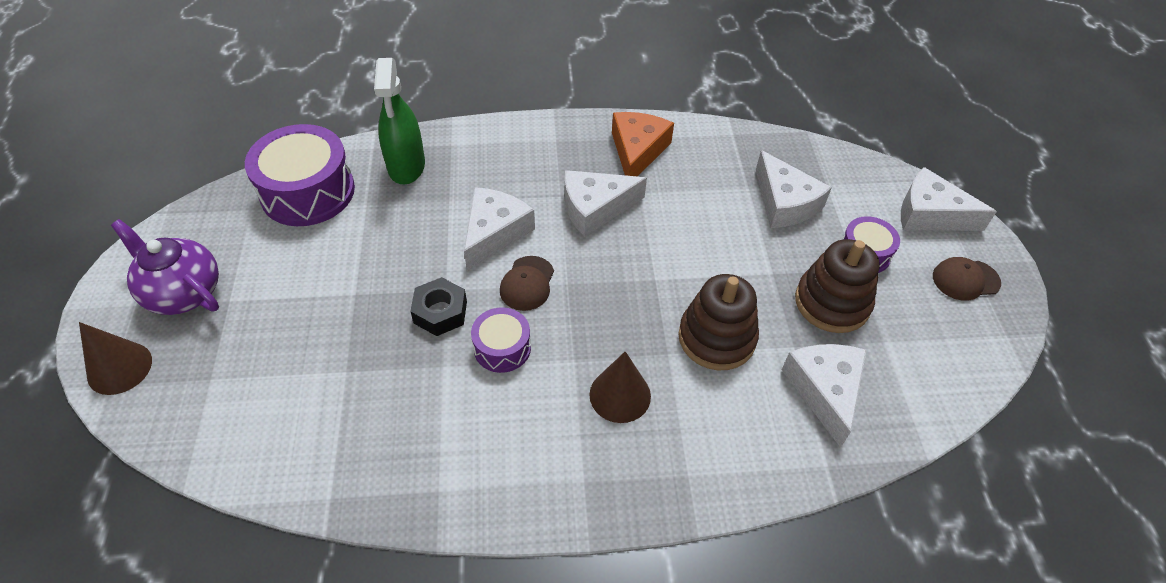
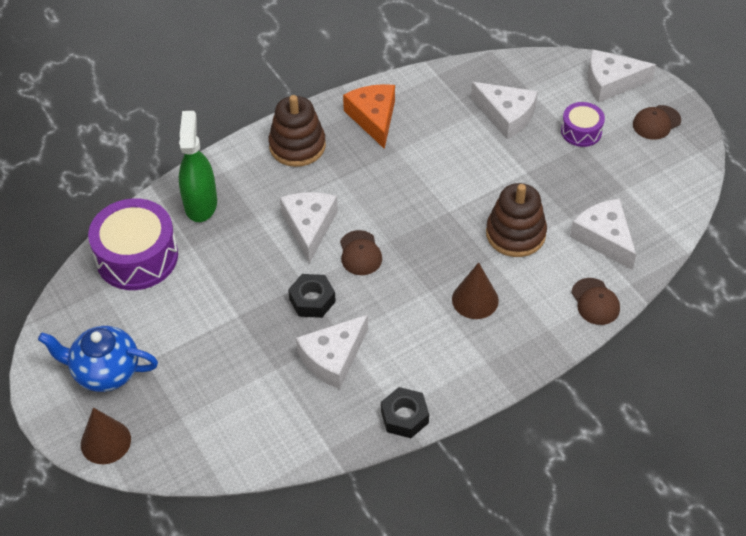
camera: 25 degrees left, 0 degrees up
purple teapot [111,219,219,315] -> blue teapot [38,326,158,392]
green spray bottle [374,58,425,184] -> green spray bottle turned 150 degrees counterclockwise [179,111,217,222]
purple drum [471,307,531,373] -> none
white cheese [565,170,647,237] -> white cheese moved to [296,315,368,389]
brown stacking toy [795,239,880,333] -> brown stacking toy moved to [269,95,326,167]
none -> black nut [381,387,429,438]
none -> brown cap [571,278,620,325]

